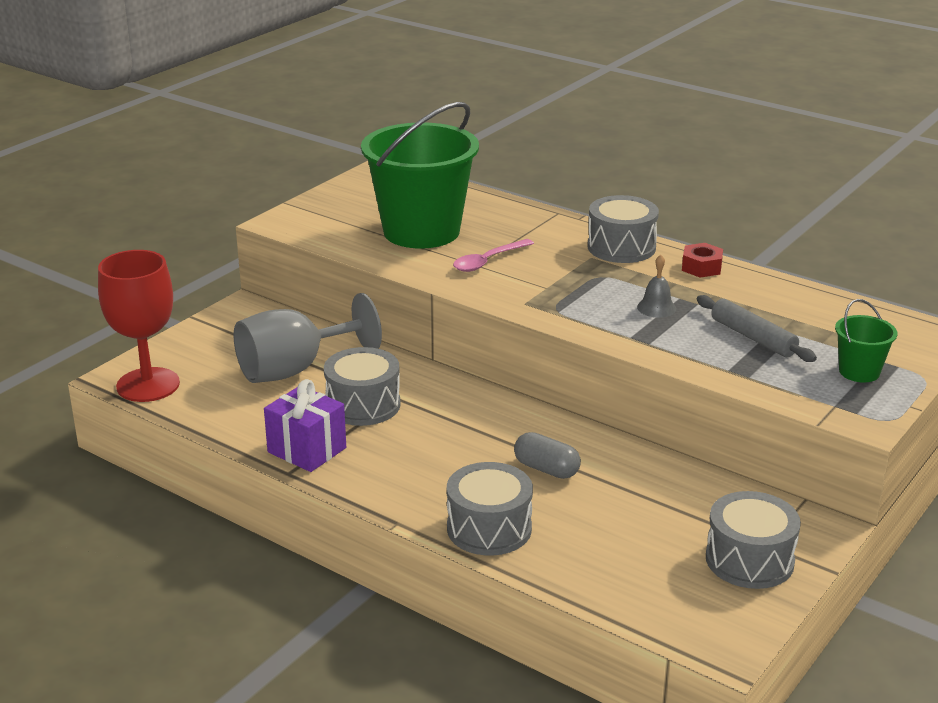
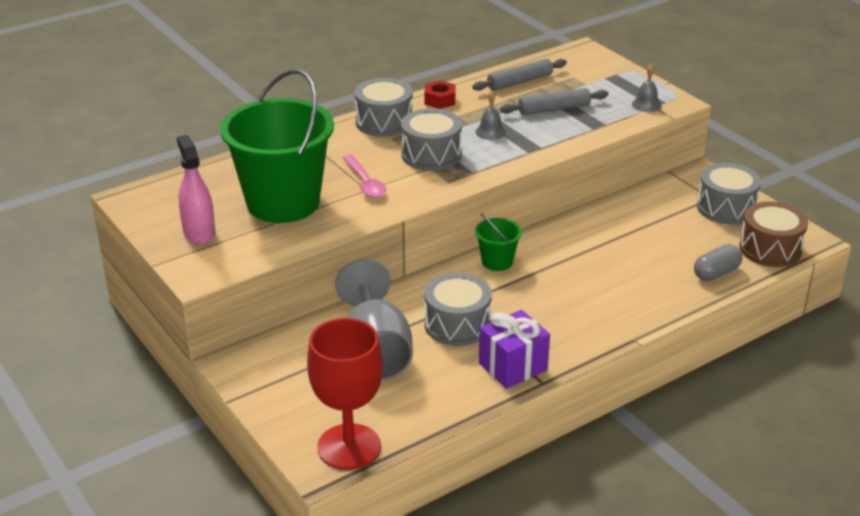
camera: 70 degrees left, 5 degrees up
grey drum [447,462,533,556] -> grey drum moved to [401,108,462,171]
grey capsule [514,432,581,479] -> grey capsule moved to [694,244,742,281]
green bucket [835,299,897,383] -> green bucket moved to [475,213,522,271]
none -> pink spray bottle [177,135,215,245]
none -> grey rolling pin [472,59,567,91]
none -> grey bell [632,64,661,112]
none -> brown drum [739,201,808,267]

